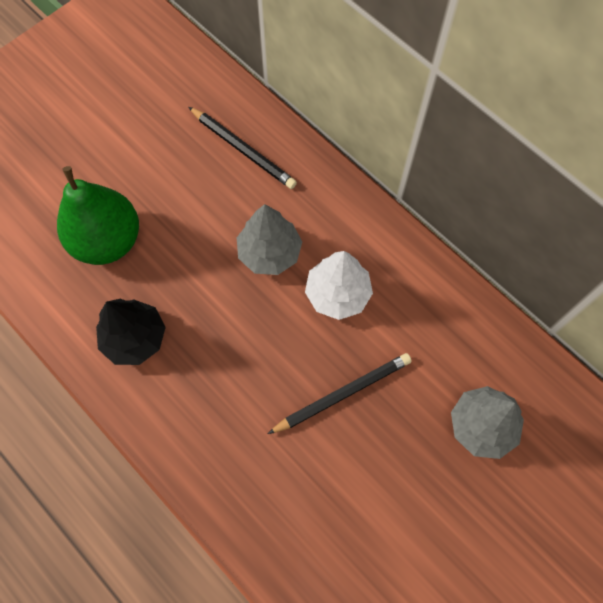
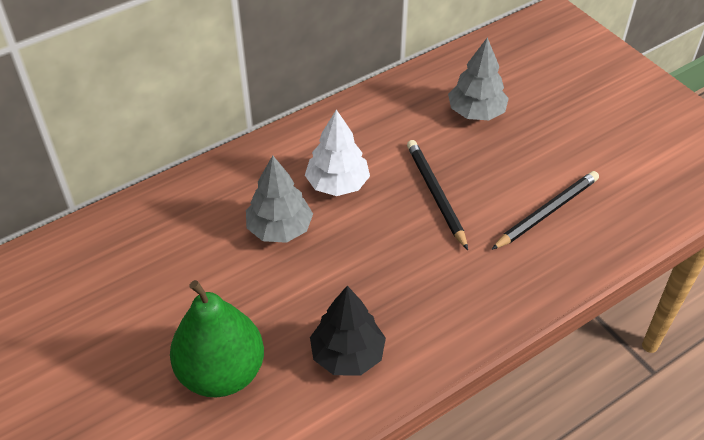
camera: 80 degrees left, 20 degrees down
black pencil [189,107,297,189] -> black pencil moved to [491,171,599,250]

